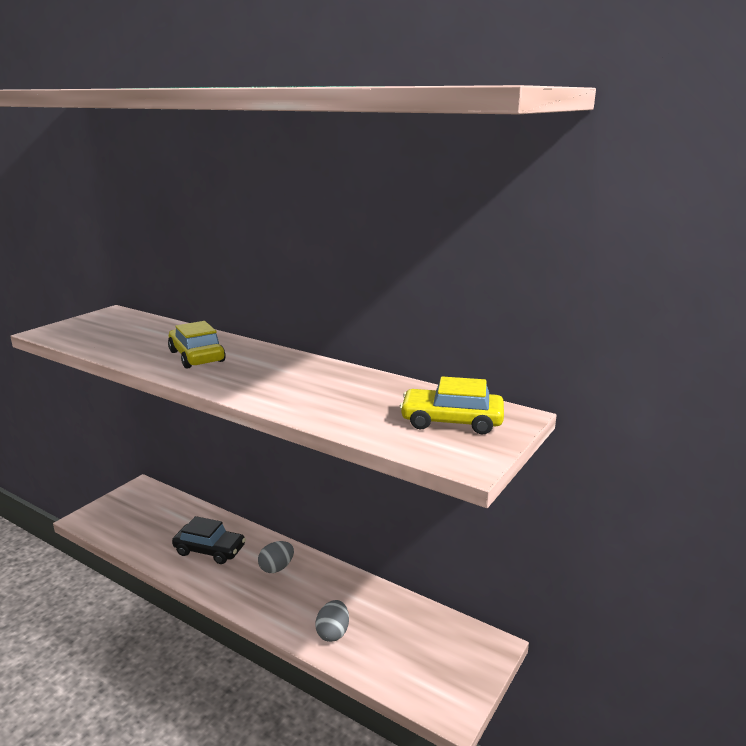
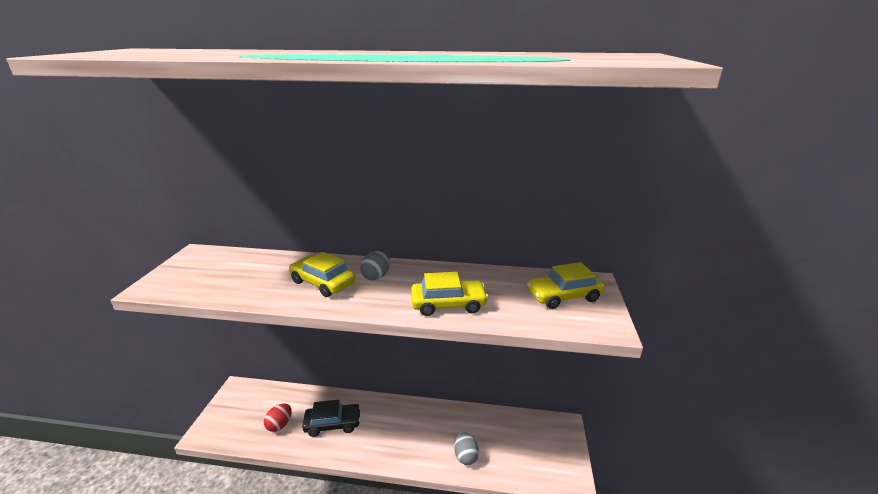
camera: 25 degrees left, 5 degrees up
grey egg [258,541,294,573] -> grey egg moved to [360,251,390,281]
none -> red egg [264,403,291,432]
none -> yellow car [411,272,488,316]

